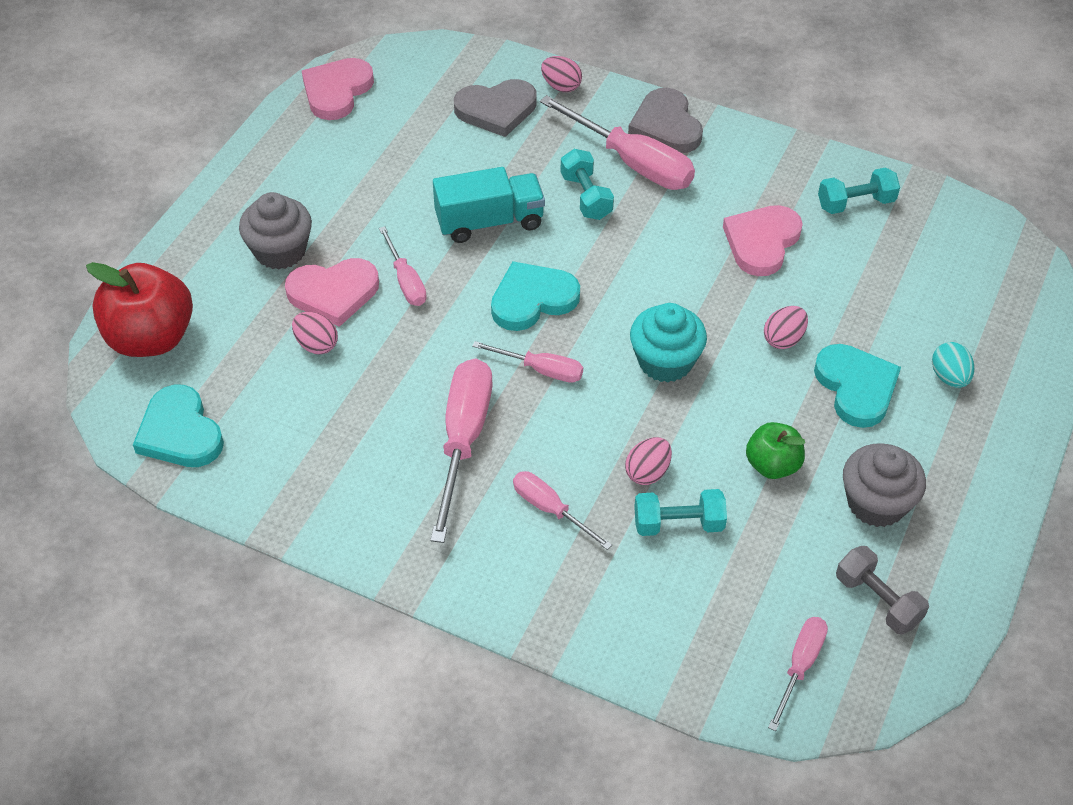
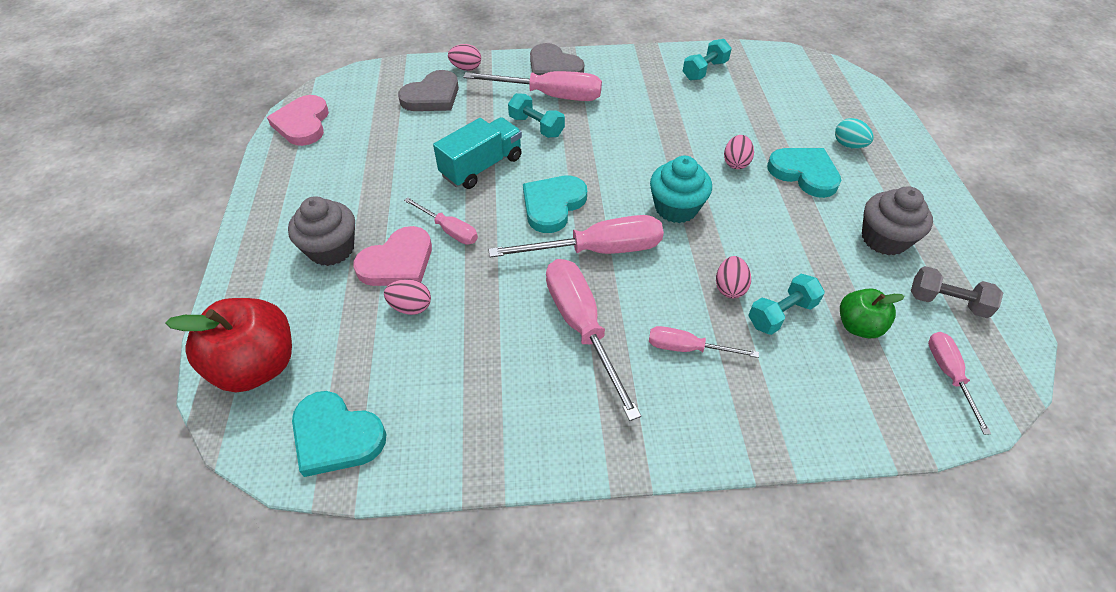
camera: 30 degrees left, 0 degrees up
pink screwdriver [472,341,583,383] -> pink screwdriver [488,215,664,258], size x1.80
pink heart [723,205,803,276] -> none
green apple [746,422,805,479] -> green apple moved to [840,288,905,338]

